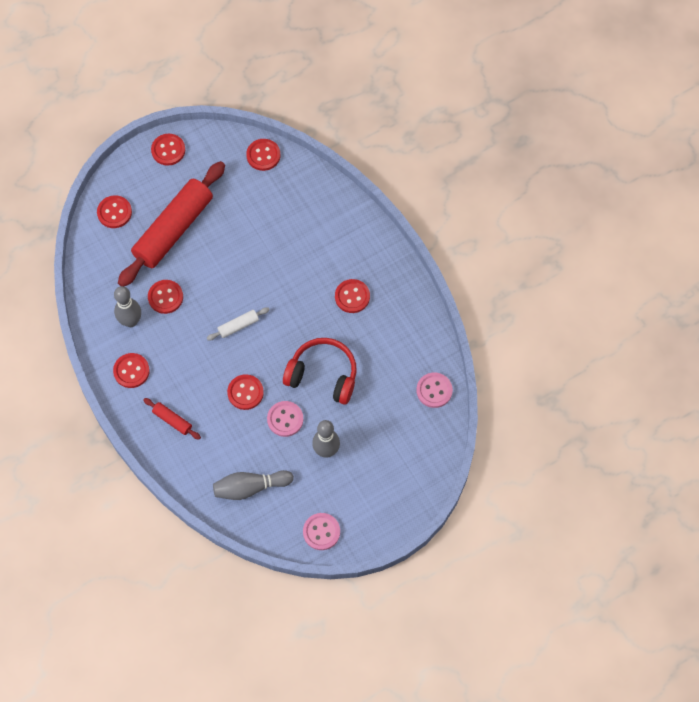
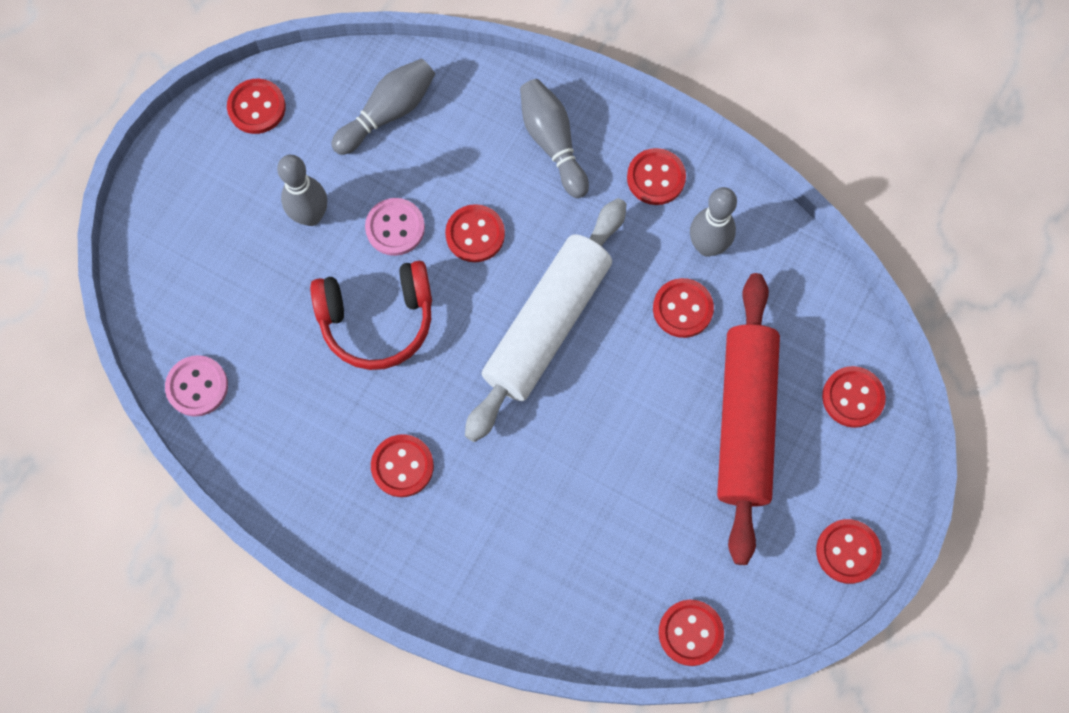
camera: 150 degrees right, 5 degrees up
red rolling pin [143,398,201,439] -> grey bowling pin [520,79,589,198]
white rolling pin [207,307,270,341] -> white rolling pin [465,198,626,442], size x2.44
pink button [303,513,340,550] -> red button [227,79,286,134]

